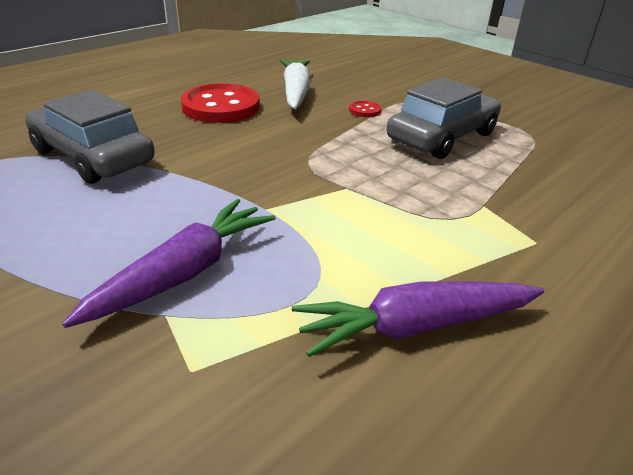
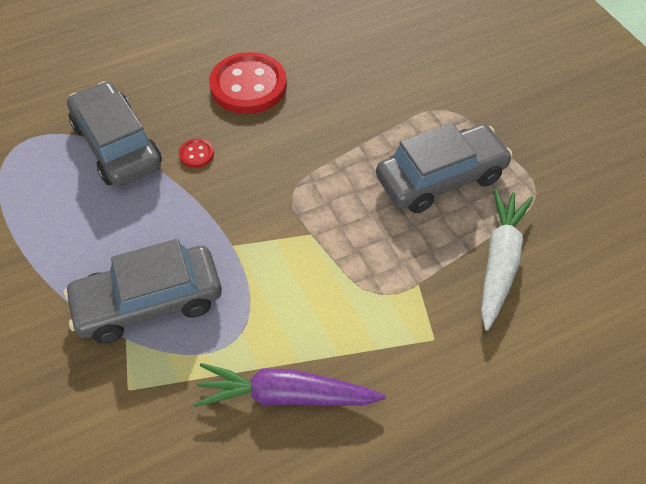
camera: 20 degrees right, 20 degrees up
purple carrot [62,199,276,328] -> grey car [64,239,222,343]
white carrot [280,59,311,109] -> white carrot moved to [481,188,533,331]
red button [349,101,382,117] -> red button moved to [179,139,214,168]

